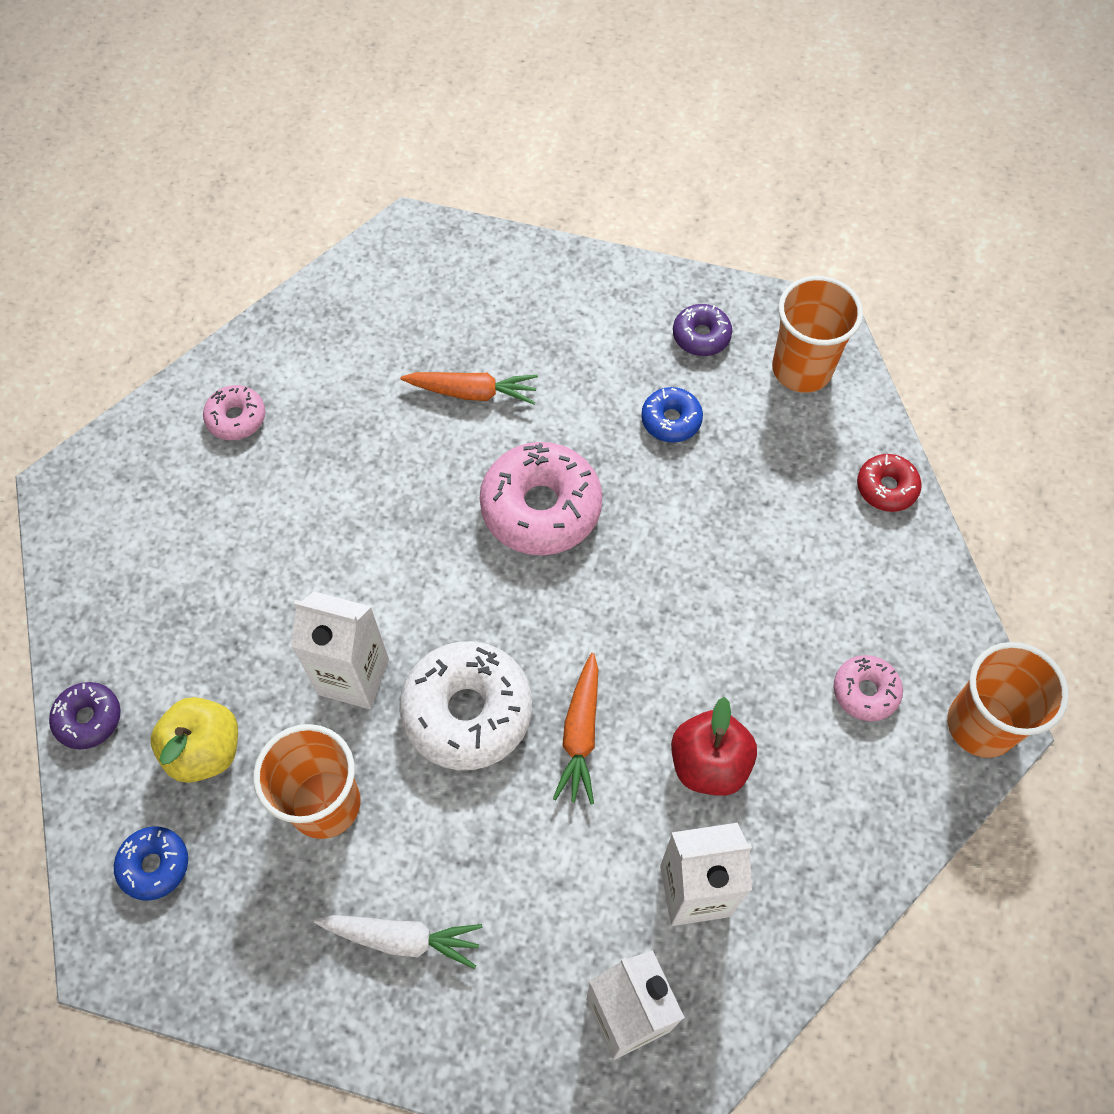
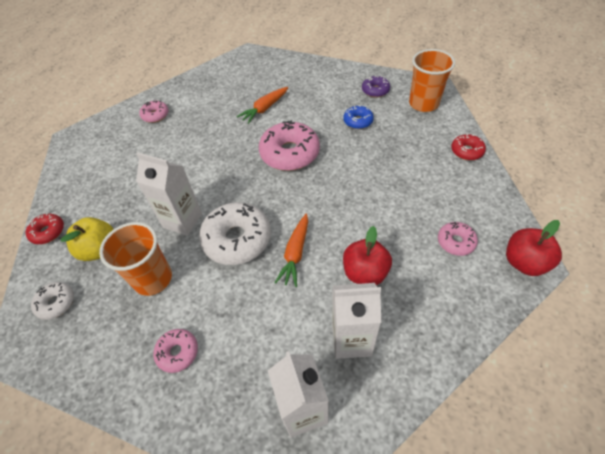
camera: 10 degrees right, 10 degrees down
purple donut [49,682,121,749] -> red donut [26,213,64,244]
blue donut [114,826,188,901] -> white donut [31,282,74,320]
white carrot [314,915,482,969] -> pink donut [153,329,198,373]
orange carrot [401,372,538,404] -> orange carrot turned 120 degrees clockwise [237,87,288,124]
orange cup [947,642,1069,758] -> red apple [506,220,562,276]

